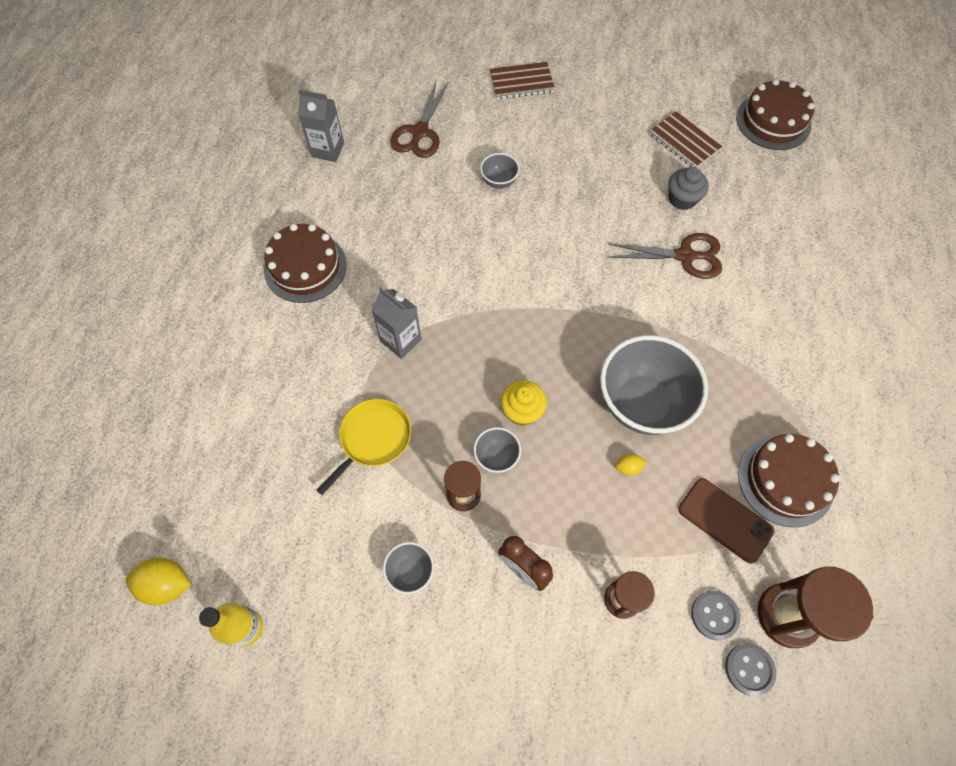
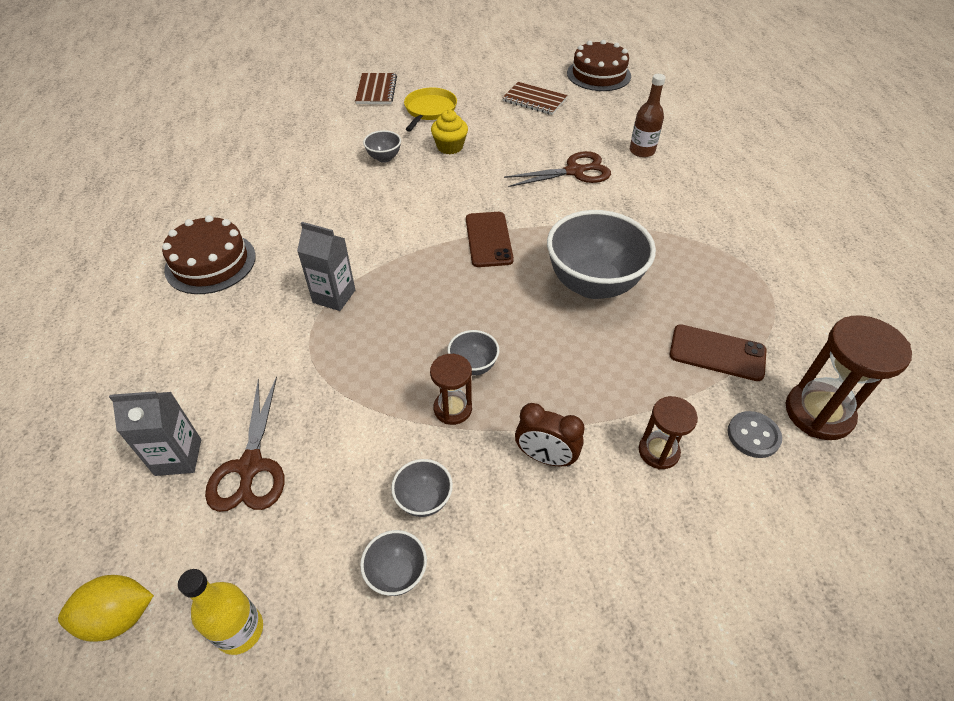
camera: 20 degrees left, 15 degrees down
grey carton [298,89,344,162] -> grey carton moved to [109,391,201,476]
yellow pan [317,399,411,495] -> yellow pan moved to [404,87,457,132]
brown scissors [390,80,449,158] -> brown scissors moved to [205,376,285,512]
brown notebook [490,62,555,99] -> brown notebook turned 60 degrees counterclockwise [355,73,397,104]
yellow cupcake [501,380,547,426] -> yellow cupcake moved to [431,110,468,154]
yellow lemon [615,454,646,476] -> none
grey cupcake [668,167,709,210] -> none
grey button [725,644,776,696] -> none
brown cake [738,434,840,527] -> none
none -> grey bowl [360,530,427,596]
none -> brown phone [466,212,514,267]
none -> brown bottle [630,74,666,157]

